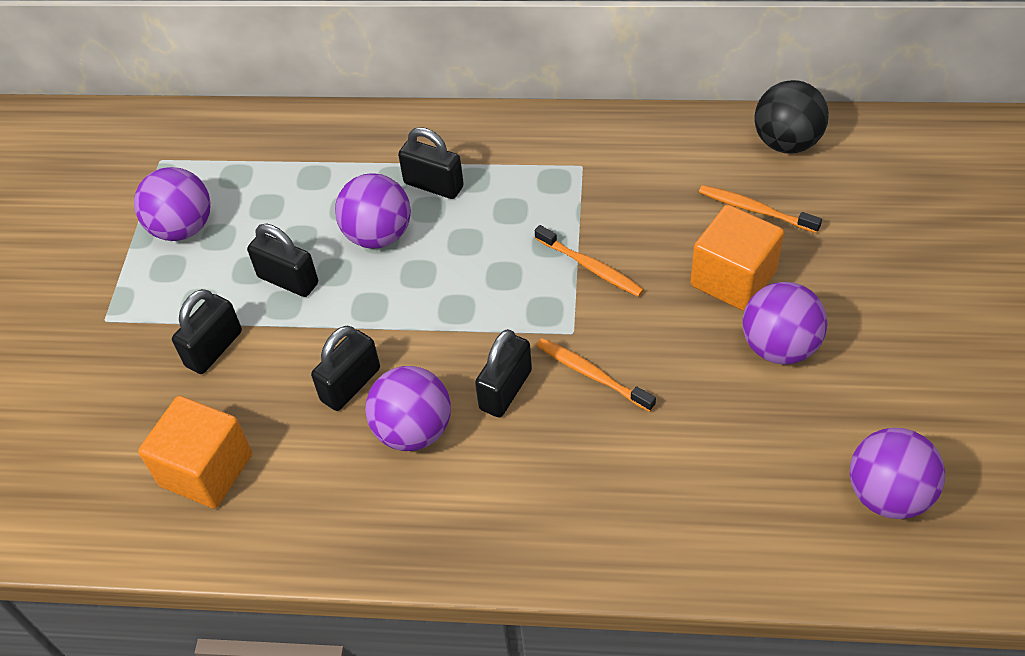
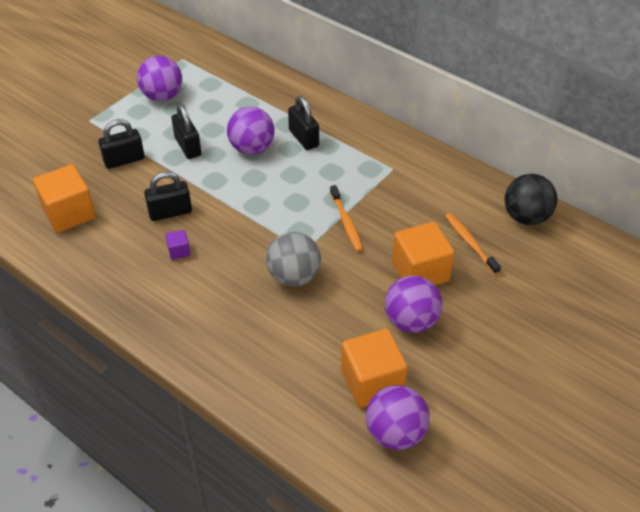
camera: 30 degrees right, 5 degrees down
purple ball [365,366,451,451] -> purple cube [165,230,190,260]
black padlock [475,329,532,417] -> none
orange toothbrush [536,338,656,412] -> grey ball [266,232,321,287]
none -> orange cube [341,329,408,408]

